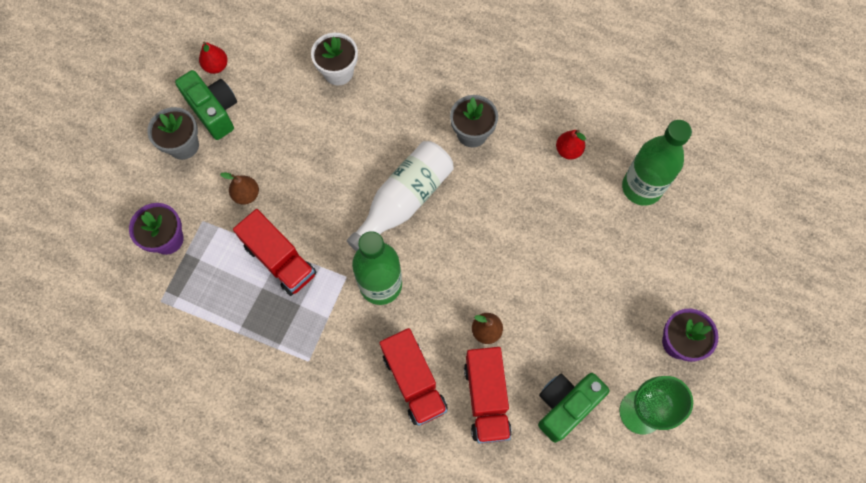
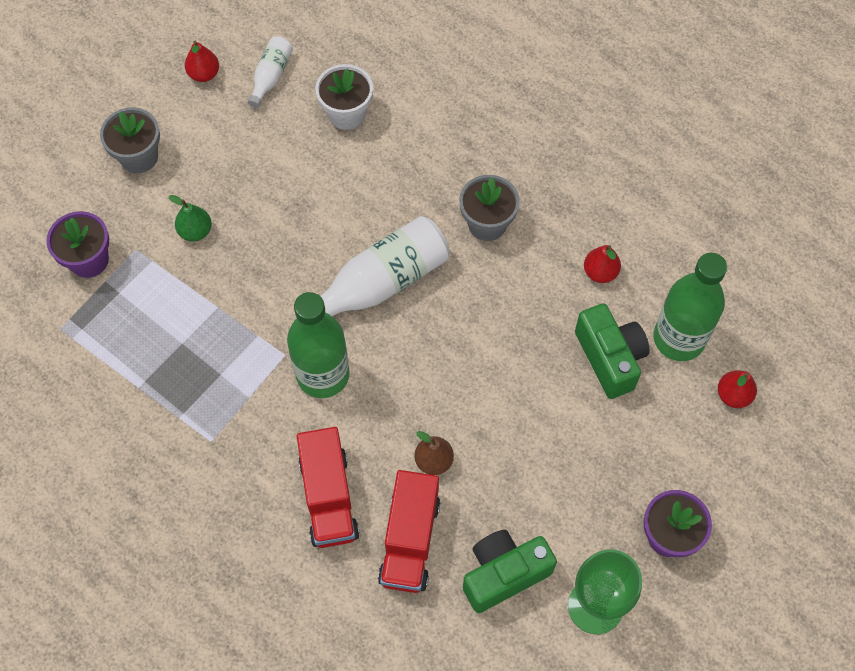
camera: 15 degrees right, 5 degrees down
green camera [175,70,237,140] -> green camera moved to [575,303,650,399]
brown pear [220,172,259,205] -> green pear [169,195,212,242]
red truck [233,209,317,296] -> none
none -> white bottle [248,36,293,108]
none -> red pear [718,370,757,408]

